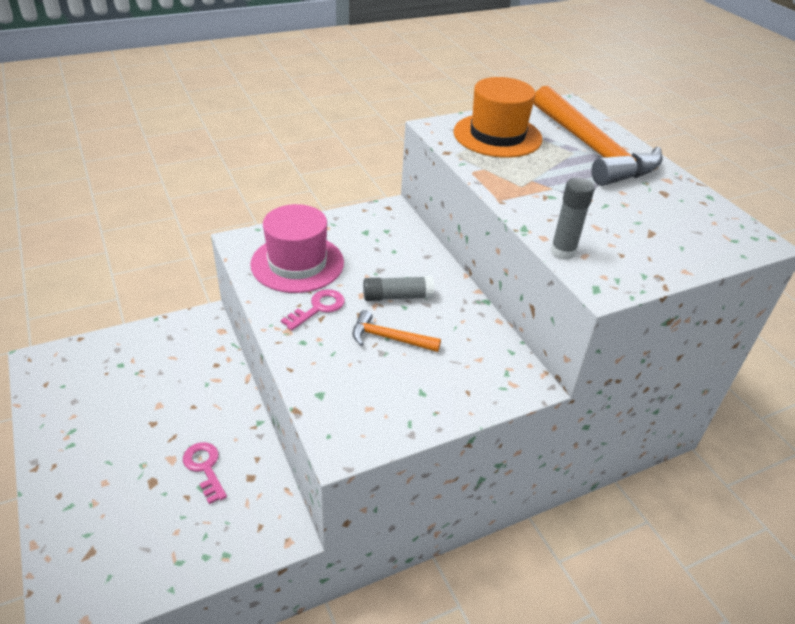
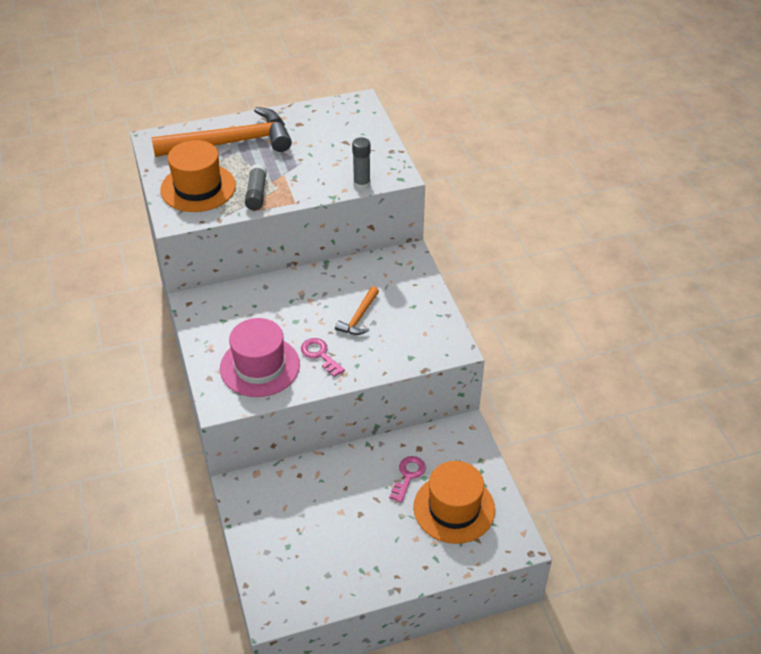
camera: 80 degrees left, 5 degrees up
pink key [183,442,227,504] -> pink key turned 135 degrees clockwise [389,456,426,503]
grey glue stick [363,276,434,301] -> grey glue stick moved to [245,164,267,210]
none -> orange hat [413,461,495,544]

